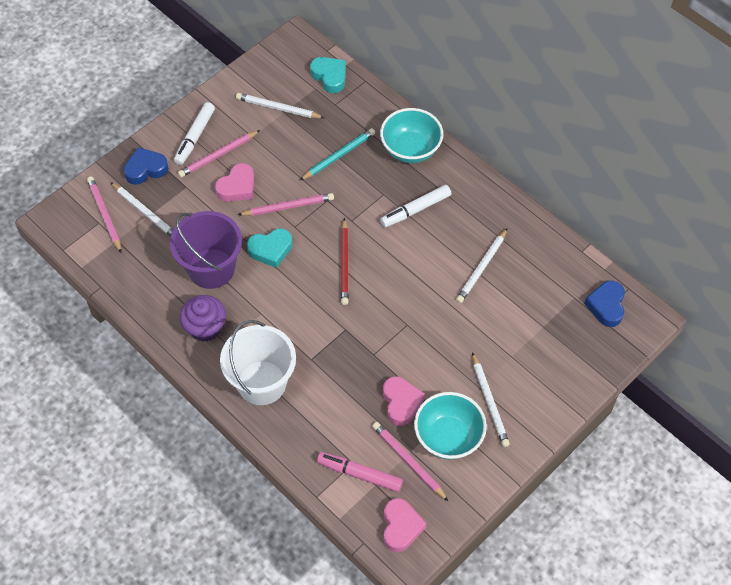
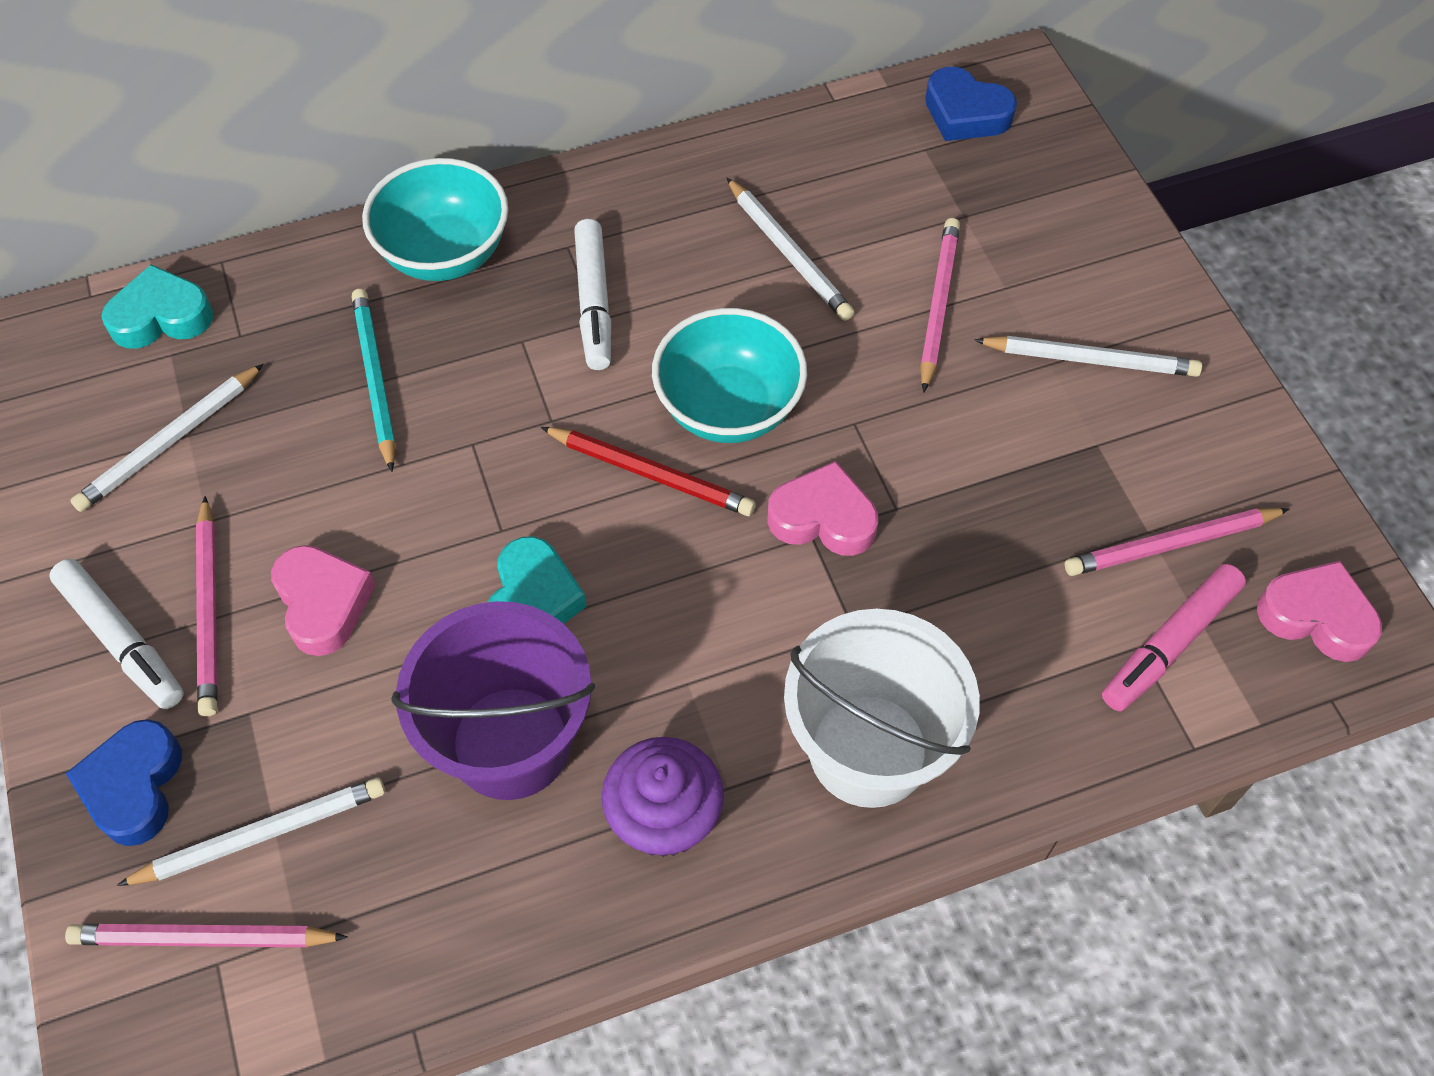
camera: 65 degrees left, 0 degrees up
pink pencil [238,193,334,216] -> pink pencil moved to [920,218,960,392]
pink heart [383,376,425,426] -> pink heart moved to [767,461,878,556]
turquoise bowl [414,392,487,459] -> turquoise bowl moved to [652,308,807,443]

